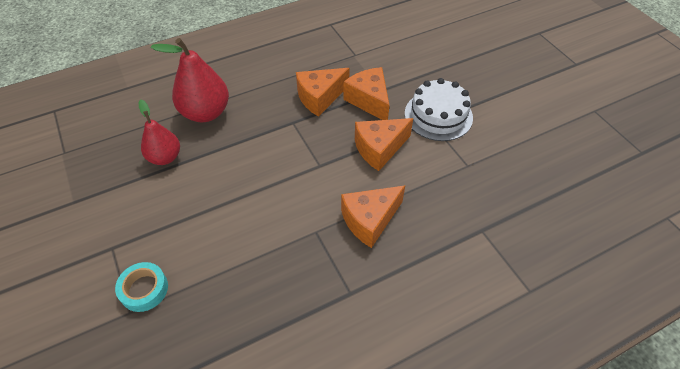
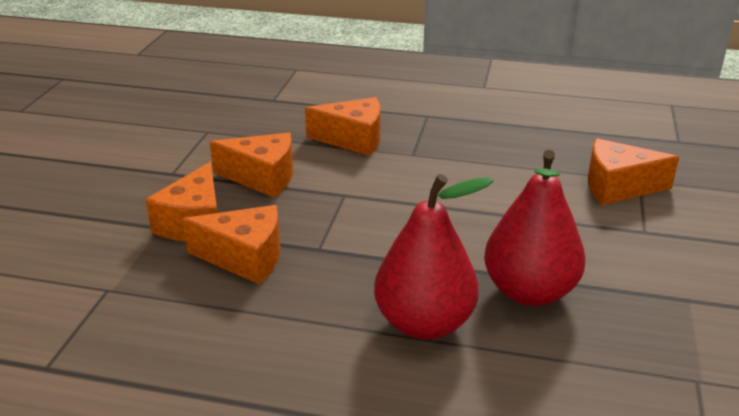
camera: 140 degrees left, 20 degrees down
turquoise tape [115,262,168,312] -> orange cheese [588,138,679,205]
red pear [139,100,180,165] -> red pear [484,150,585,306], size x1.56
white cake [405,78,473,141] -> none

